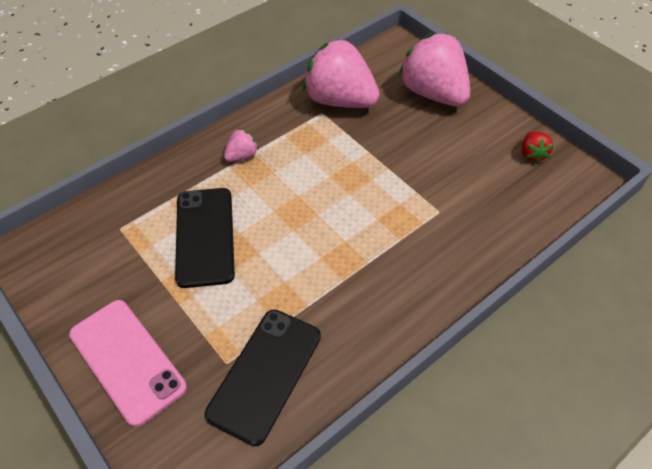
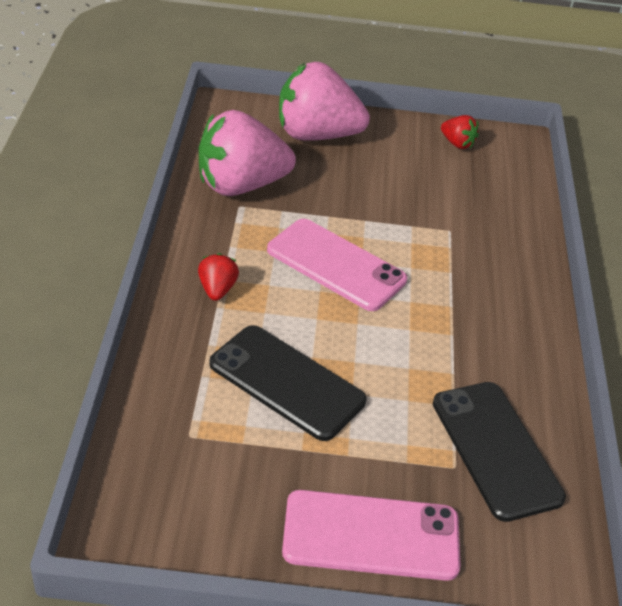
camera: 50 degrees left, 10 degrees down
pink strawberry [224,129,259,162] -> red strawberry [198,253,239,301]
none -> pink phone [267,219,407,311]

